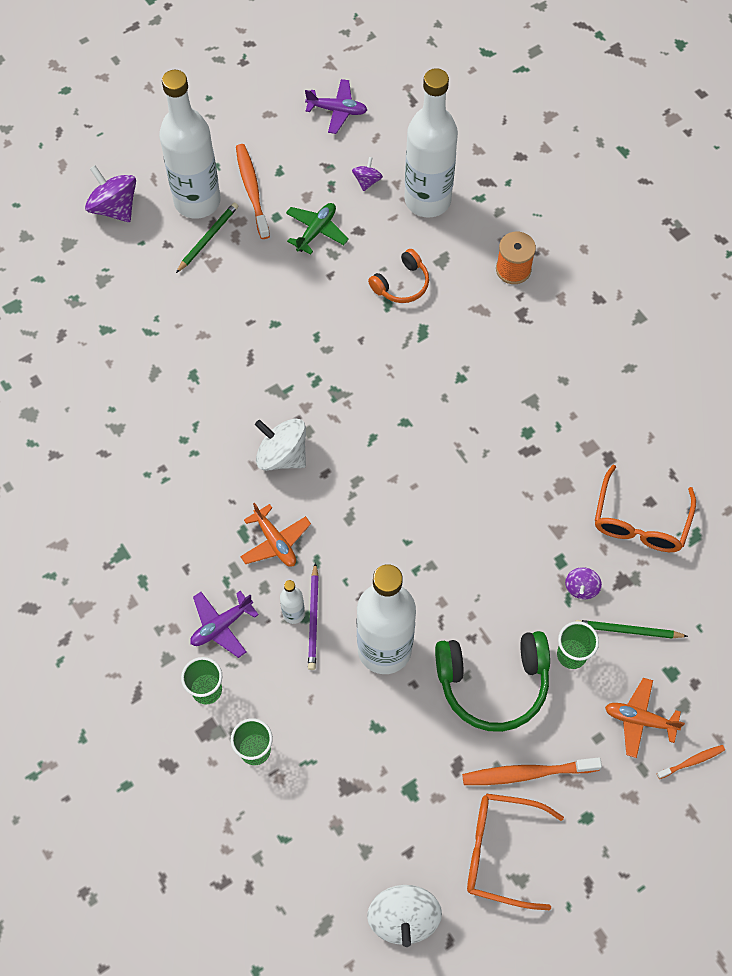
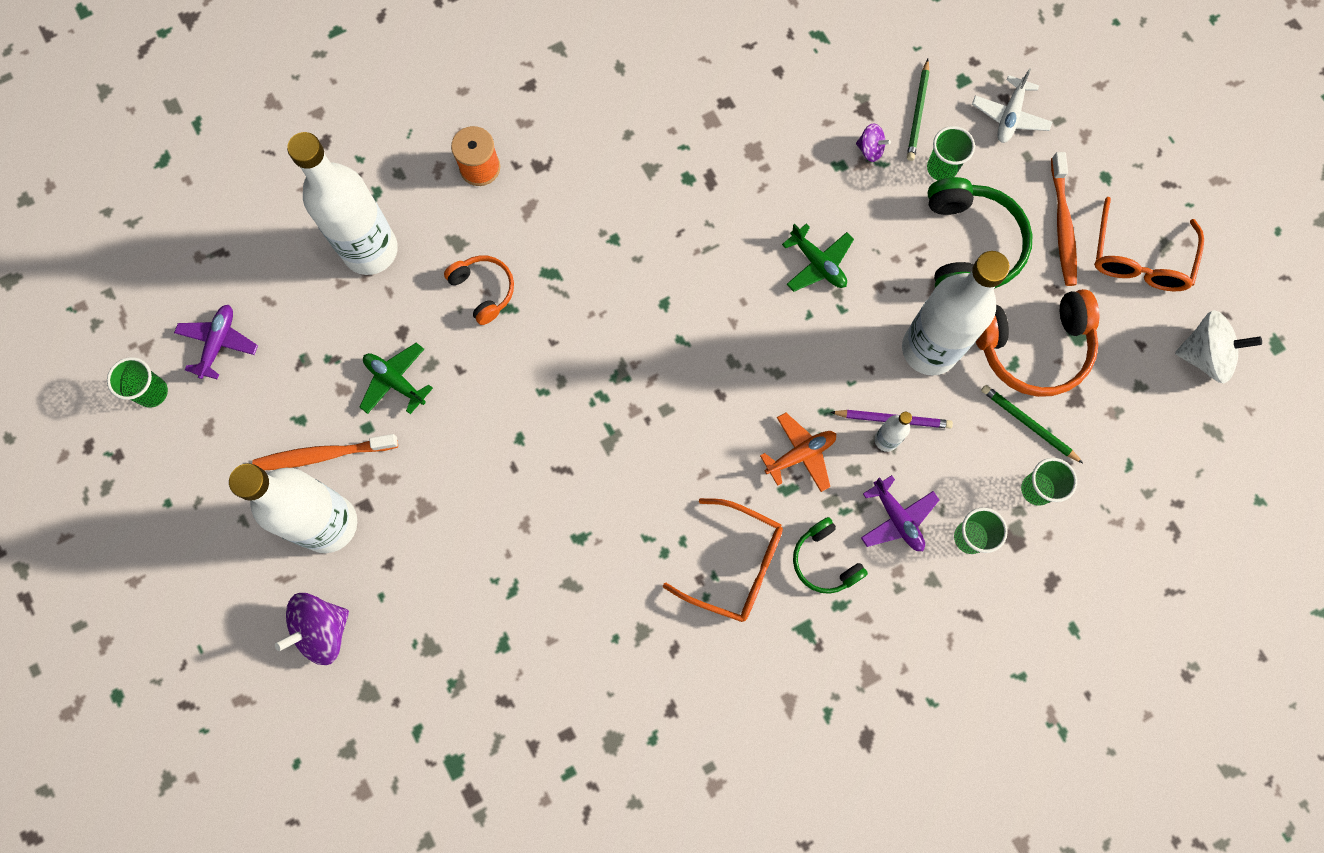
camera: 85 degrees left, 10 degrees up
green pencil [176,202,238,273] -> green pencil moved to [981,385,1083,463]
white spinning top [255,419,306,471] -> none
purple spinning top [352,157,383,191] -> none
orange glasses [595,465,696,552] -> orange glasses moved to [663,498,783,622]
orange plane [605,678,685,758] -> white plane [972,68,1052,143]
orange toothbrush [657,745,725,779] -> none
none -> green cup [107,357,168,408]
none -> green plane [782,224,854,292]
none -> green headphones [793,517,868,594]
none -> orange headphones [976,289,1099,397]

